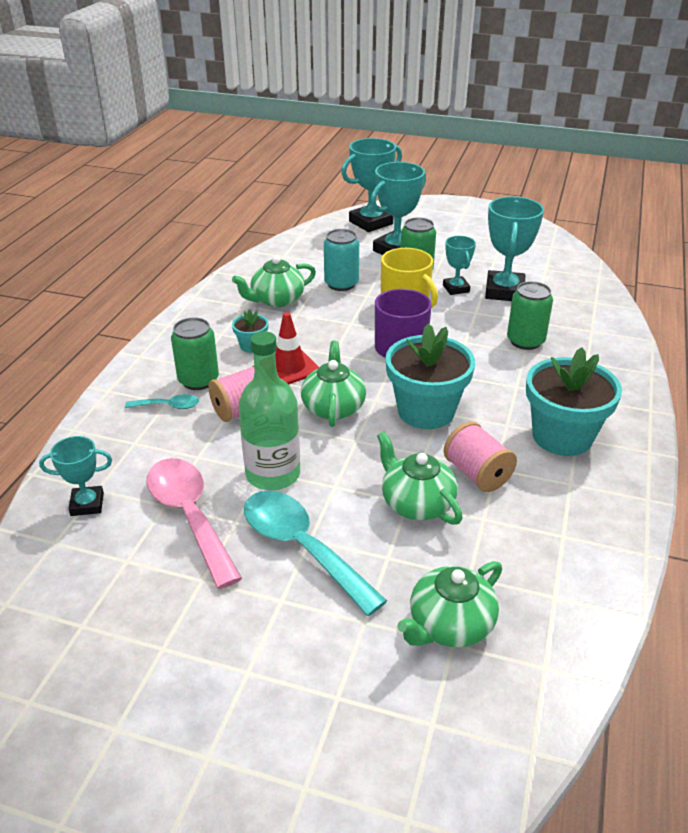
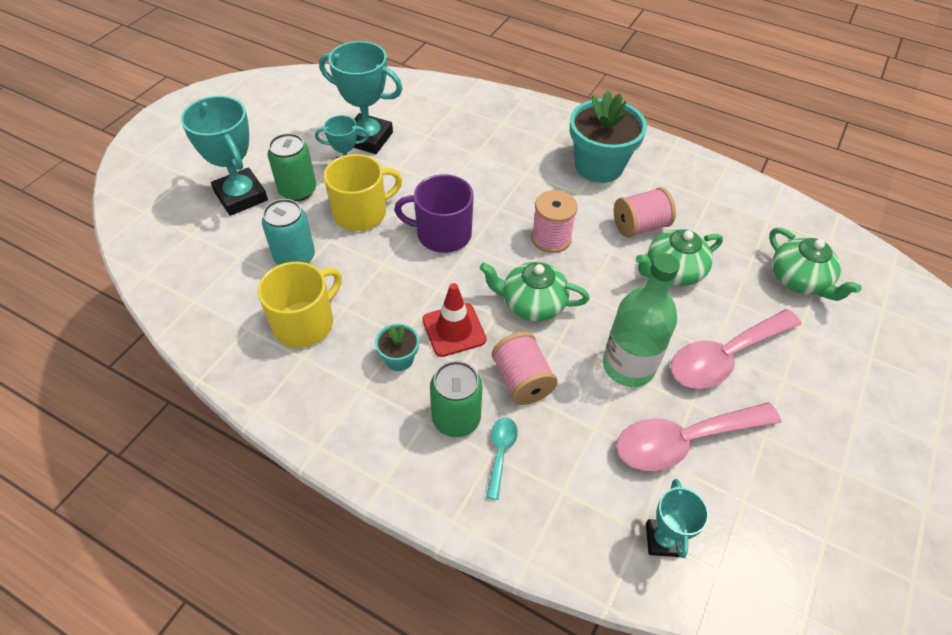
camera: 80 degrees left, 15 degrees up
green teapot [232,256,316,307] -> yellow mug [257,262,342,348]
turquoise spoon [244,491,387,616] -> pink spoon [671,309,801,389]
turquoise trophy [341,138,402,232] -> none
turquoise flower pot [386,323,475,429] -> pink spool [531,190,578,253]
green can [507,281,553,350] -> none

